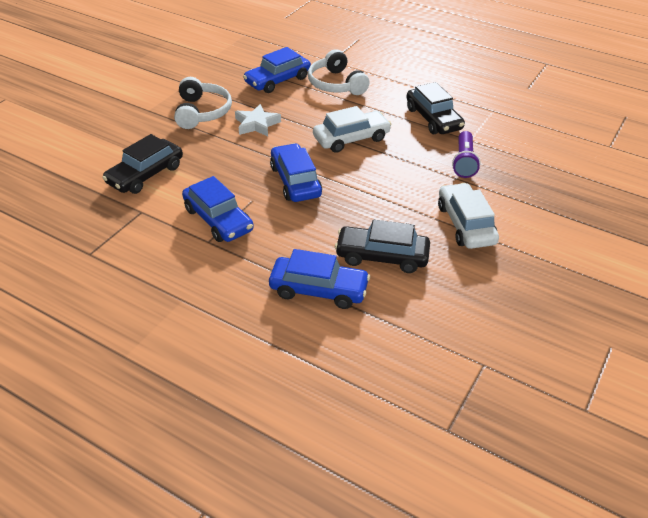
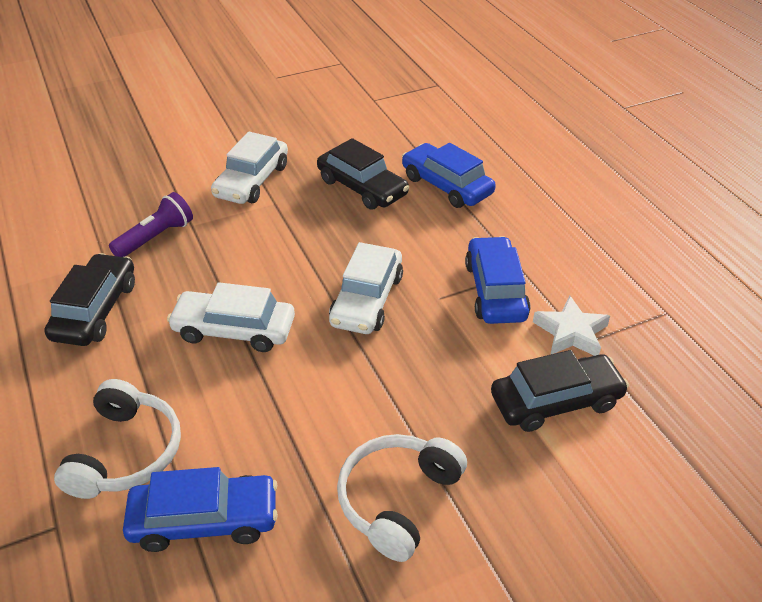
camera: 145 degrees left, 0 degrees up
white star [235,104,281,137] -> white star moved to [533,296,610,356]
blue car [270,143,322,202] -> white car [329,242,403,334]

